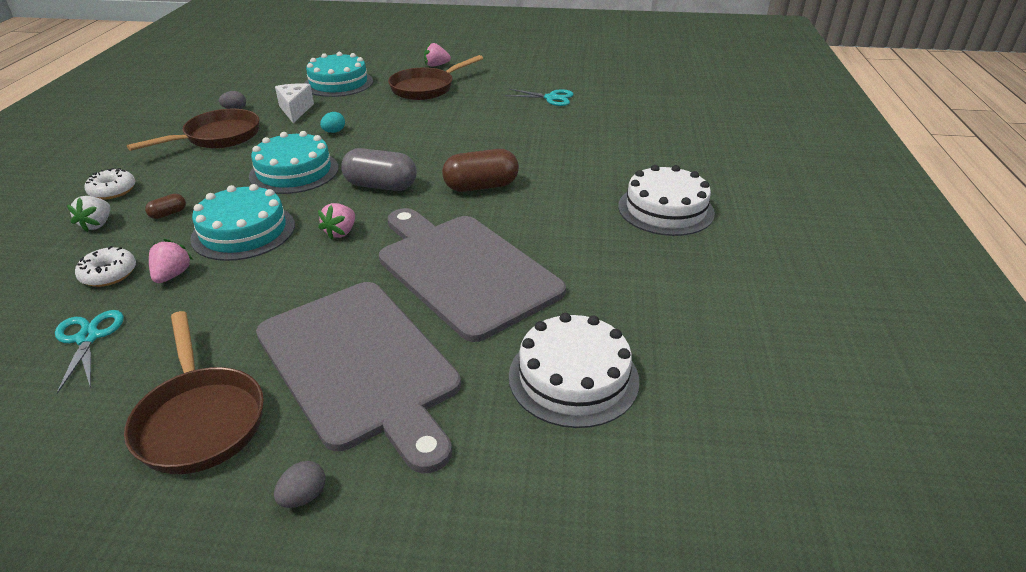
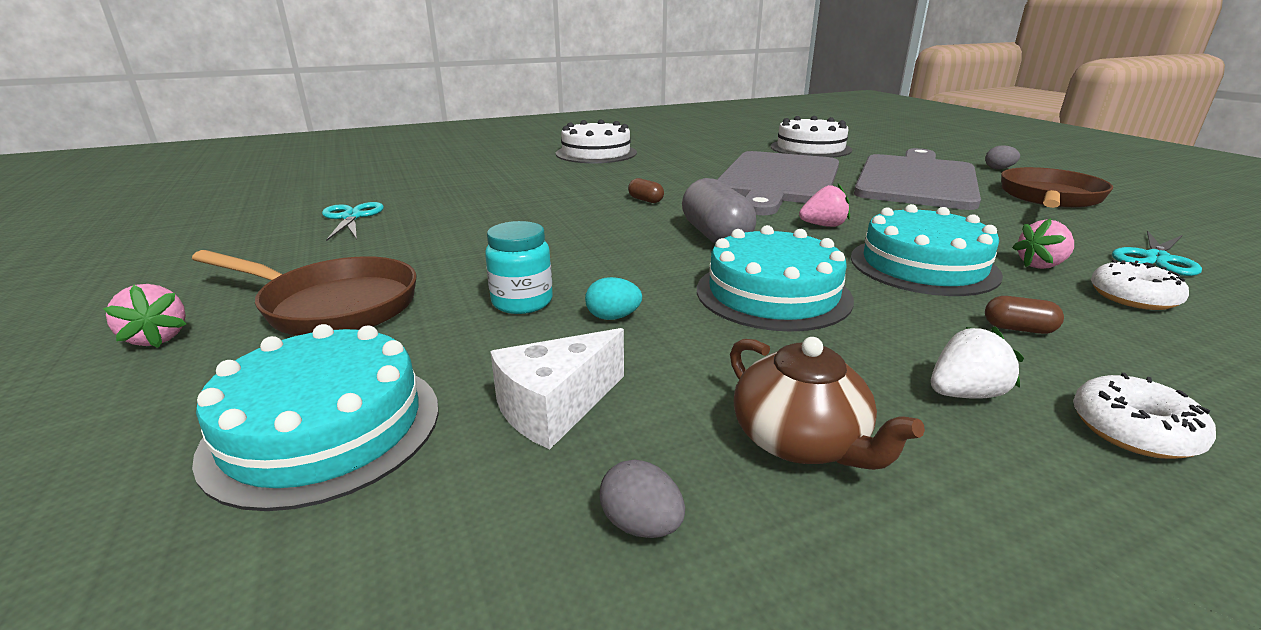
camera: 120 degrees left, 10 degrees down
white strawberry [67,196,110,232] -> white strawberry moved to [931,327,1024,399]
brown pan [127,109,259,151] -> brown teapot [730,337,925,470]
brown capsule [442,149,519,192] -> brown capsule [628,178,664,203], size x0.46
none -> turquoise jar [485,221,553,314]

